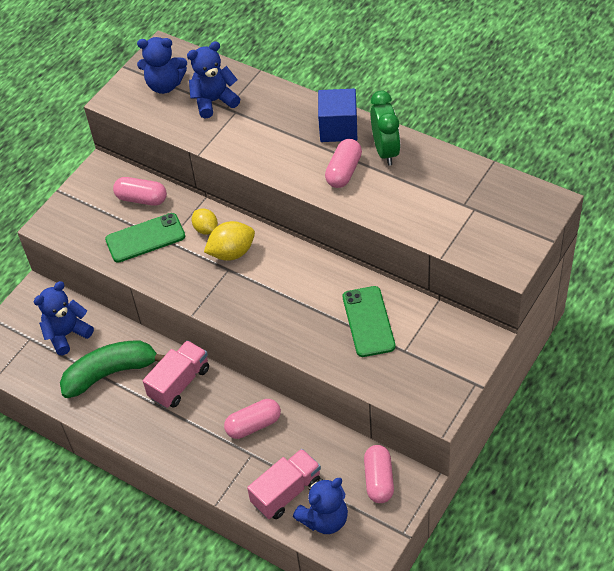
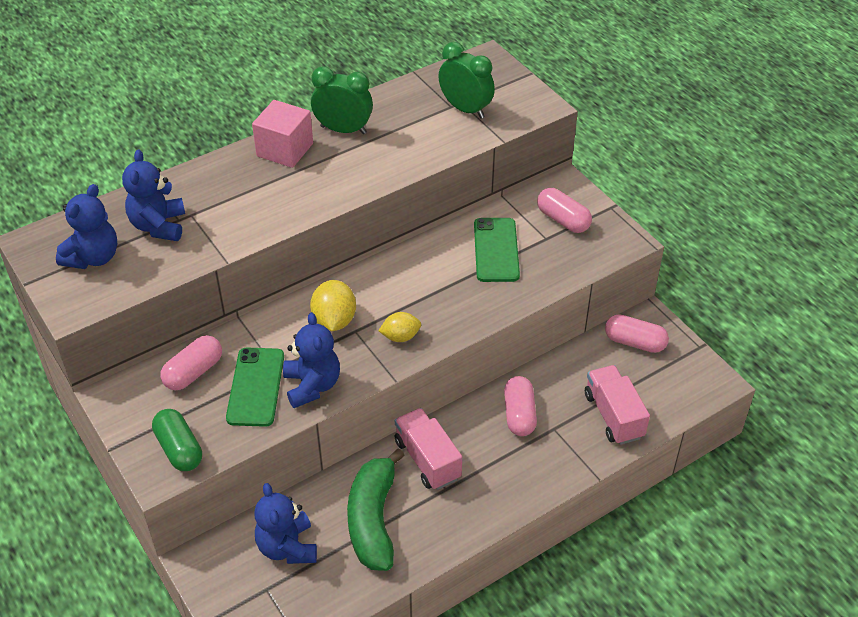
camera: 70 degrees left, 5 degrees down
yellow lemon [192,209,218,235] -> yellow lemon moved to [379,312,421,342]
blue teddy bear [293,478,348,534] -> blue teddy bear moved to [283,312,340,408]
blue cube [318,89,357,142] -> pink cube [252,100,313,168]
pink capsule [325,139,362,188] -> pink capsule moved to [537,188,592,233]
green phone [343,286,396,357] -> green phone turned 75 degrees clockwise [474,218,520,282]
none -> green capsule [152,409,202,471]
none -> green clock [438,42,495,119]

